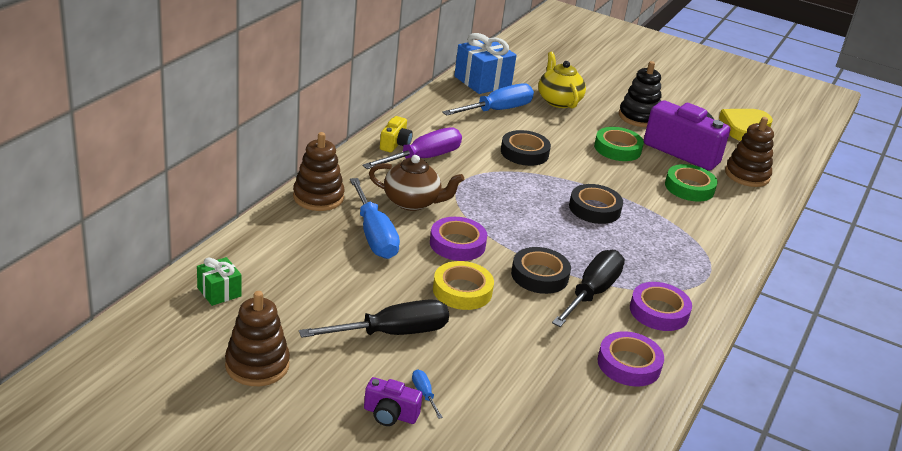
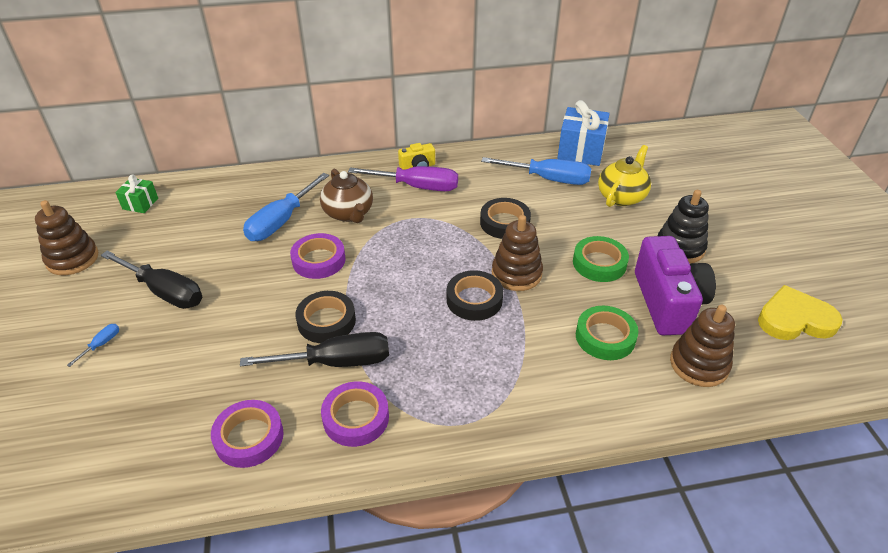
camera: 55 degrees right, 10 degrees up
brown stacking toy [293,132,344,211] -> brown stacking toy moved to [492,215,543,291]
purple camera [364,377,423,426] -> none
yellow tape [433,261,494,310] -> none

